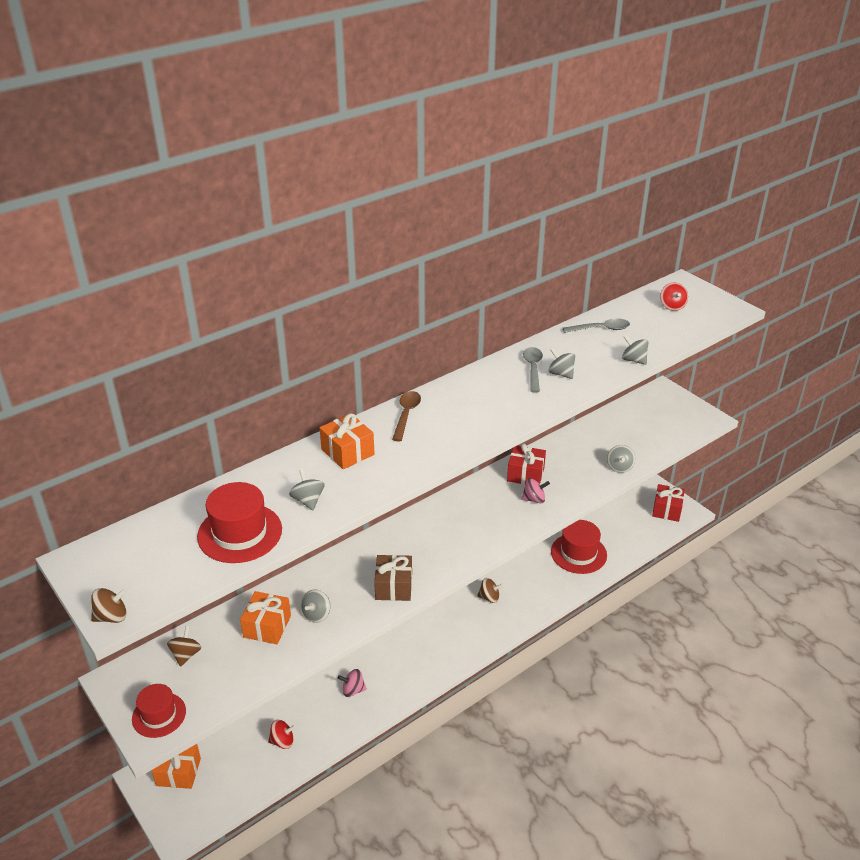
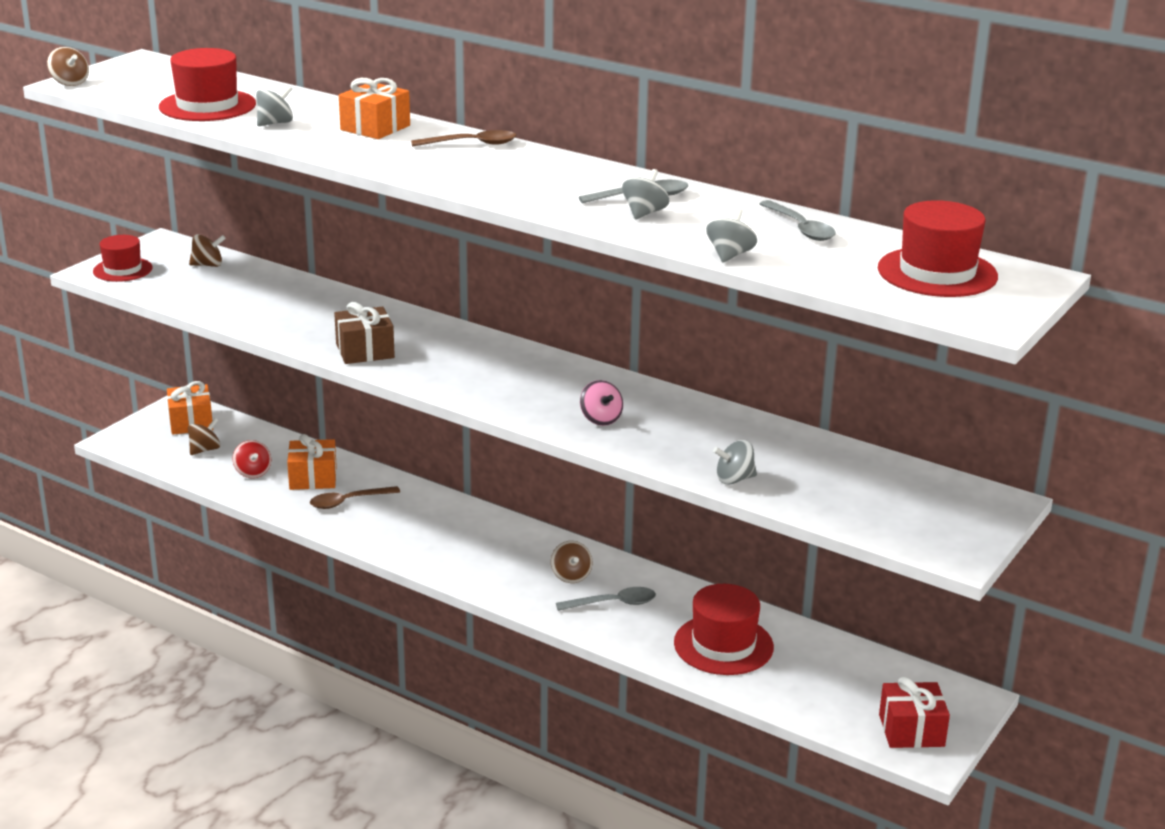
camera: 70 degrees right, 10 degrees down
orange gift [240,591,291,644] -> orange gift moved to [287,434,337,490]
grey spinning top [301,590,330,623] -> none
pink spinning top [338,669,367,697] -> brown spoon [310,486,400,509]
red gift [507,443,546,485] -> none
red spinning top [660,282,688,311] -> red hat [878,200,998,297]
none -> brown spinning top [188,418,220,455]
none -> grey spoon [556,587,656,611]

